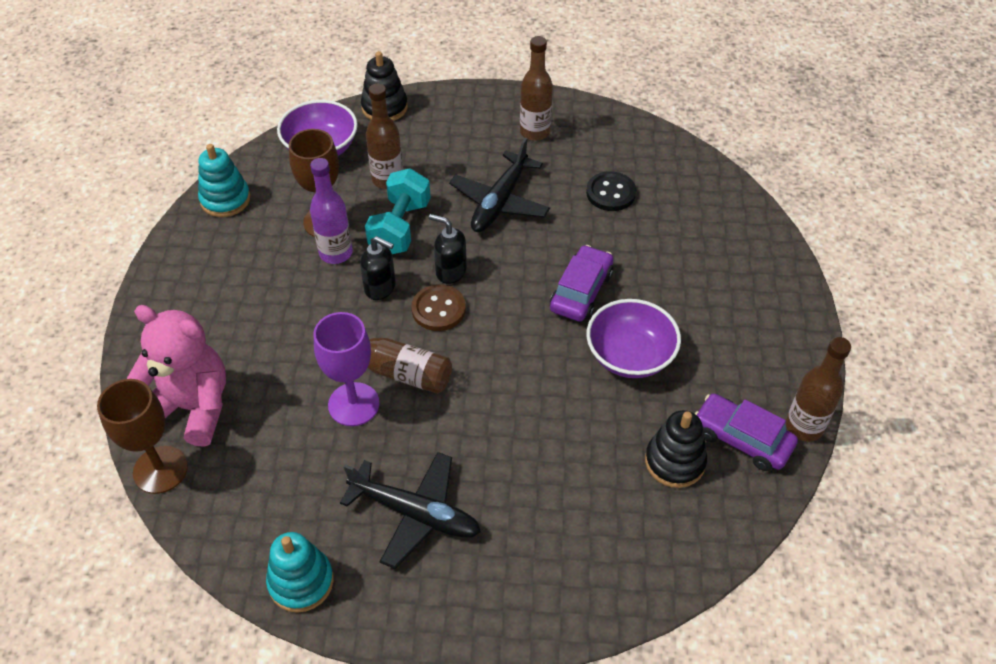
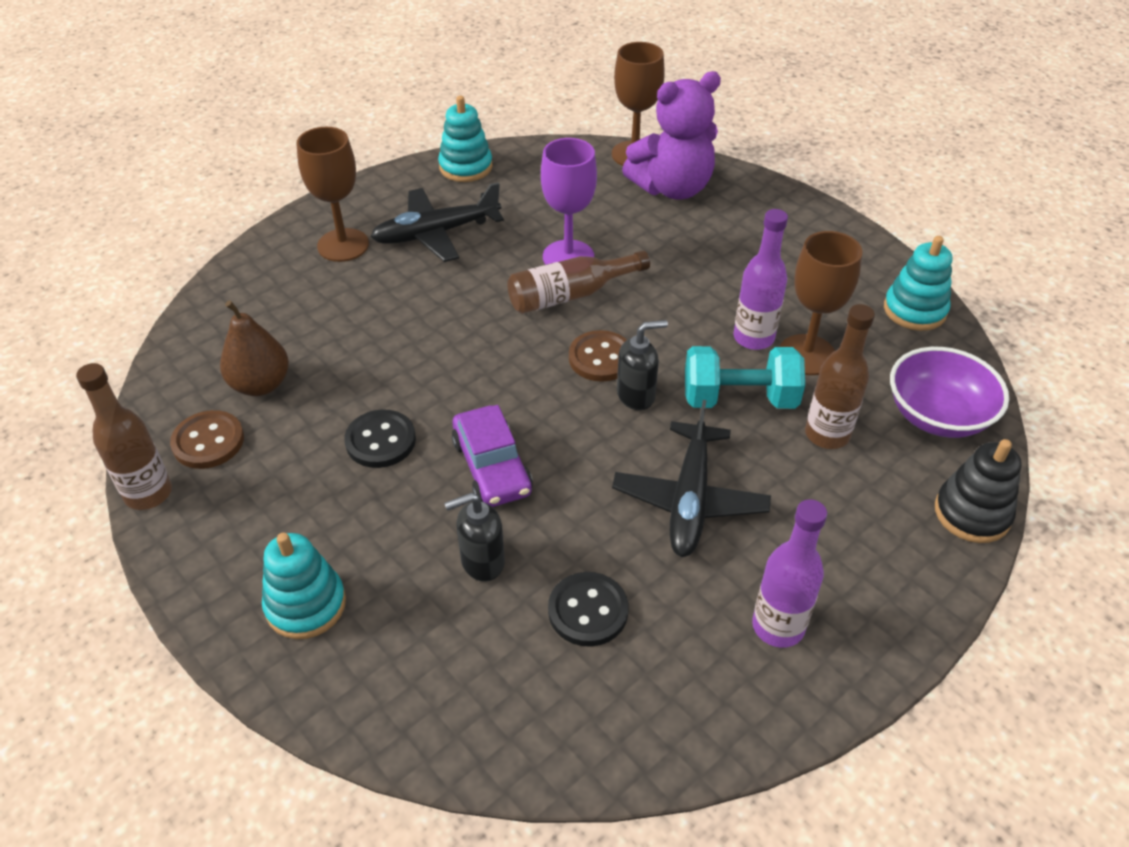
camera: 135 degrees right, 5 degrees down
pink teddy bear [127,305,226,447] -> purple teddy bear [622,71,721,199]
black soap dispenser [360,236,396,300] -> black soap dispenser moved to [444,493,505,582]
turquoise dumbbell [365,168,431,254] -> turquoise dumbbell turned 60 degrees counterclockwise [685,346,805,409]
black plane [449,138,550,232] -> black plane turned 150 degrees counterclockwise [612,400,771,557]
brown bottle [520,36,553,141] -> purple bottle [752,499,827,648]
purple bowl [586,299,681,378] -> black button [344,410,416,468]
black stacking toy [645,410,707,488] -> brown pear [220,300,289,396]
purple car [695,394,798,471] -> brown button [170,410,244,469]
none -> turquoise stacking toy [262,533,346,639]
none -> brown goblet [296,127,369,262]

